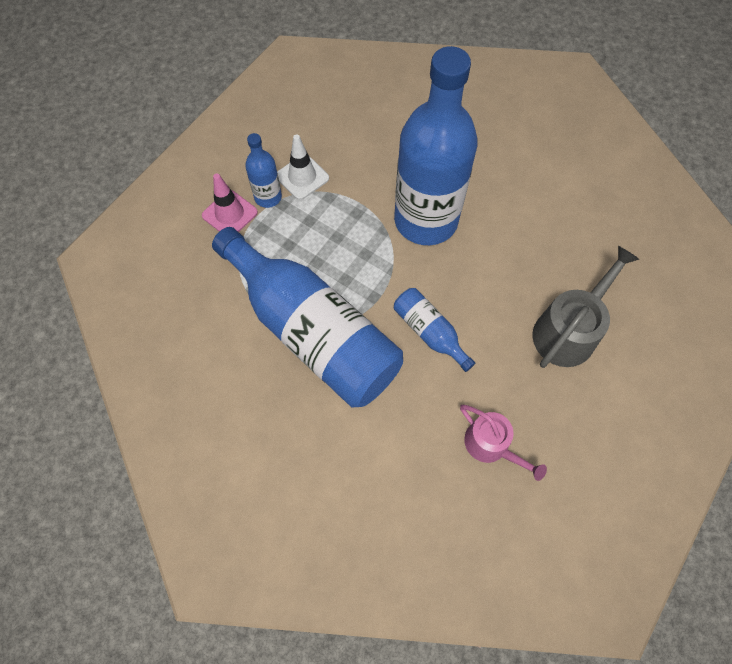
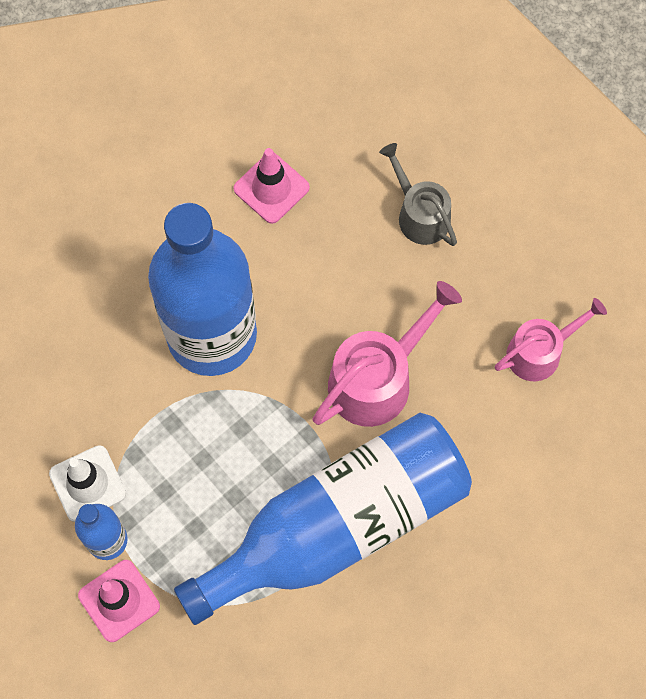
camera: 75 degrees left, 5 degrees up
blue bottle [394,288,475,372] -> pink watering can [312,281,462,427]
grey watering can [533,246,639,368] -> grey watering can [379,143,457,246], size x0.66
none -> pink traffic cone [234,148,310,224]

